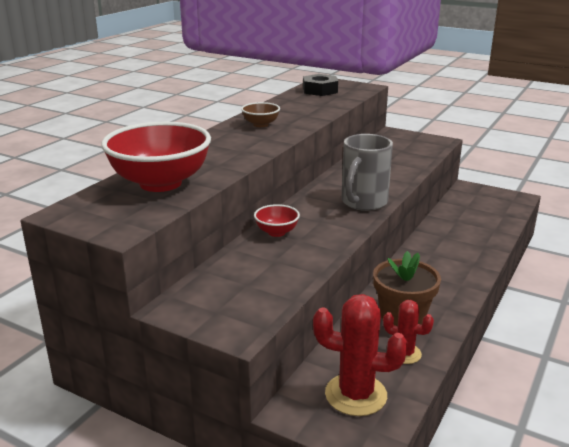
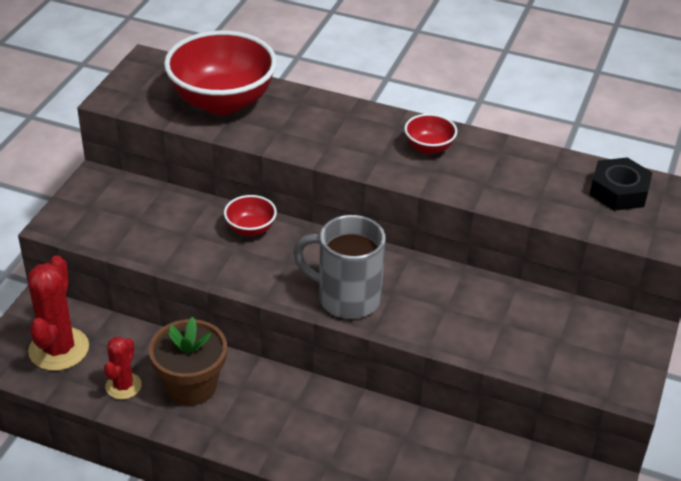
camera: 80 degrees right, 15 degrees up
brown bowl [241,102,280,127] -> red bowl [404,114,457,155]

